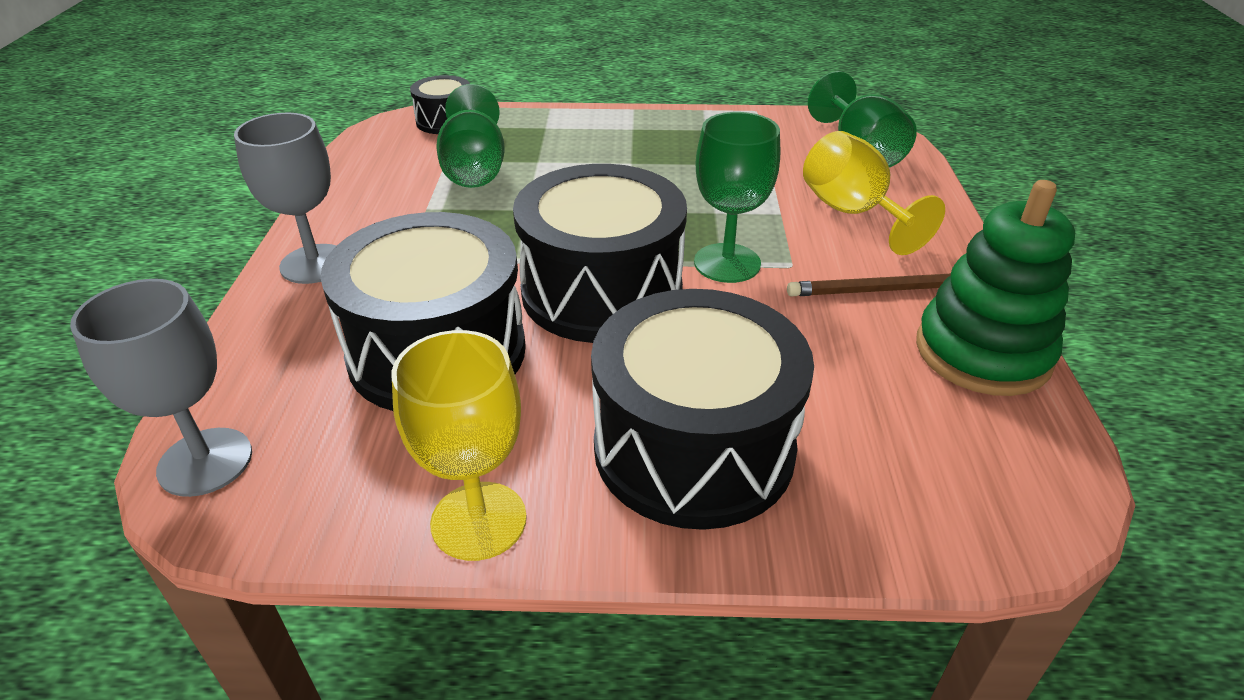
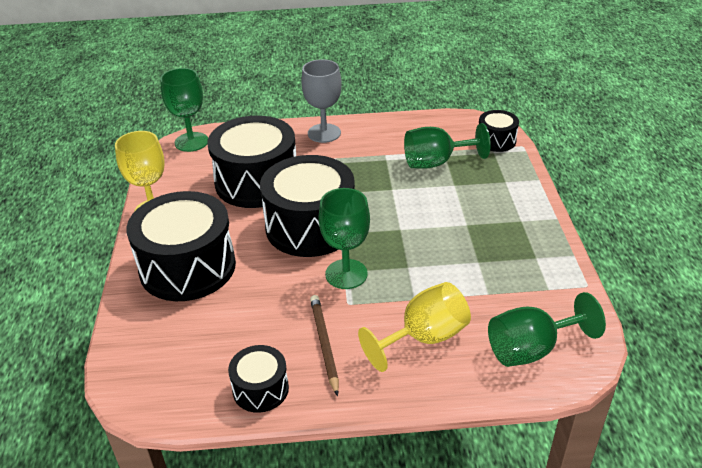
camera: 85 degrees right, 0 degrees up
grey goblet [70,279,252,497] -> green goblet [160,68,208,152]
green stacking toy [916,180,1075,396] -> black drum [228,345,289,413]

